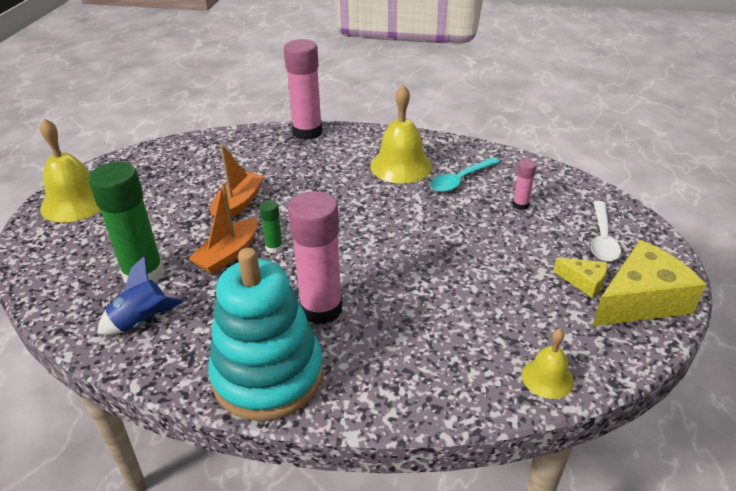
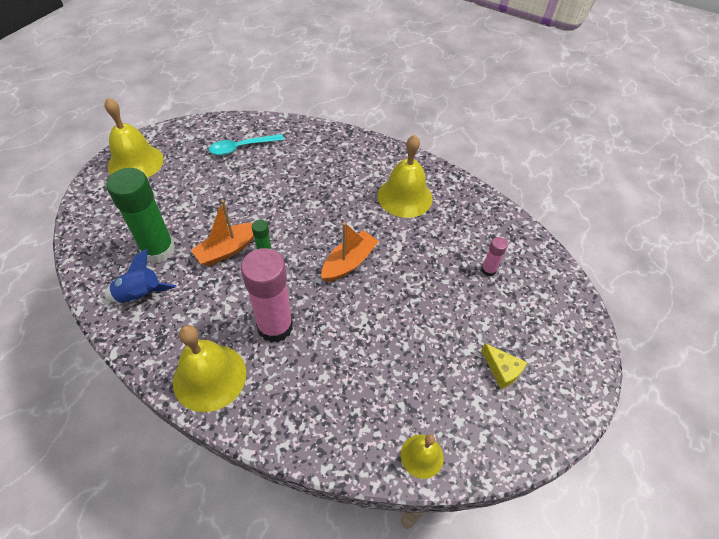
camera: 15 degrees right, 15 degrees up
turquoise stacking toy [208,248,324,421] -> yellow bell [173,325,246,412]
orange boat [210,145,264,219] -> orange boat moved to [321,222,379,282]
pink glue stick [284,39,323,140] -> none
turquoise spoon [430,157,500,192] -> turquoise spoon moved to [209,134,284,155]
white spoon [591,201,621,262] -> none
yellow cheese [593,240,706,326] -> none

